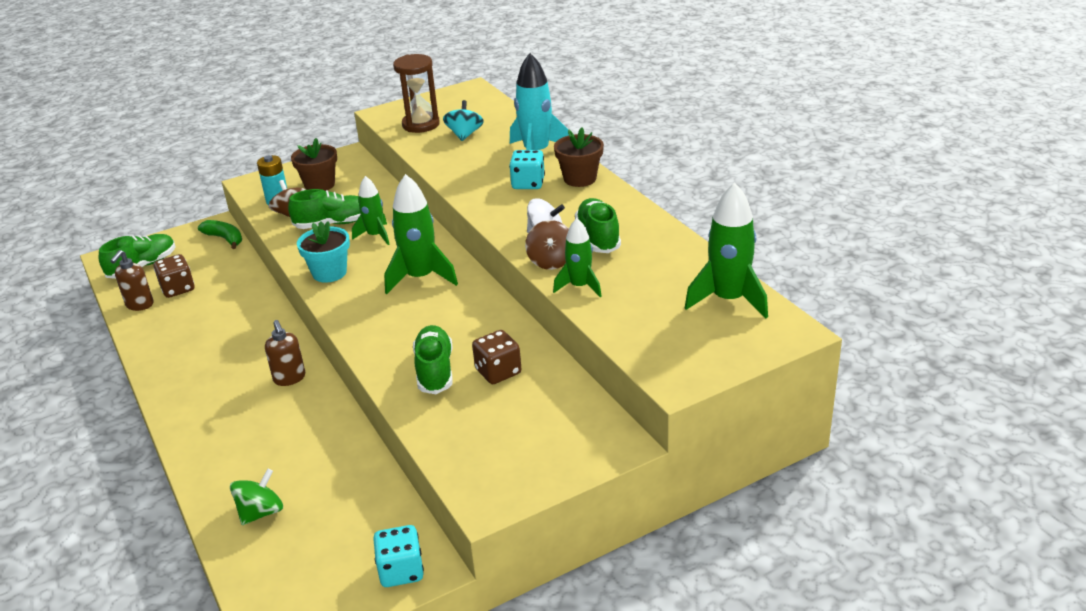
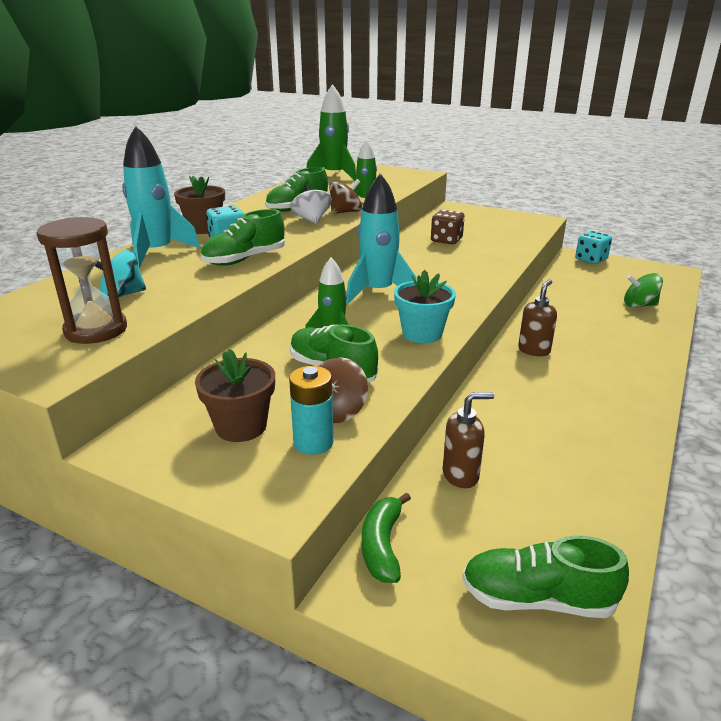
camera: 125 degrees left, 5 degrees down
brown soap dispenser [110,250,154,311] -> brown soap dispenser moved to [443,392,494,488]
brown dice [154,254,194,298] -> none
green rocket [385,174,458,294] -> turquoise rocket [346,173,417,304]
green shoe [413,325,453,394] -> green shoe moved to [201,209,285,266]

